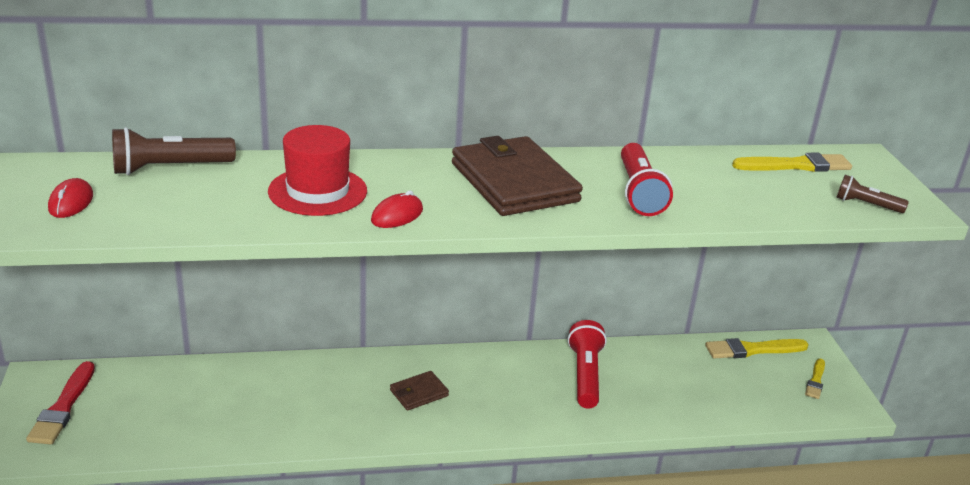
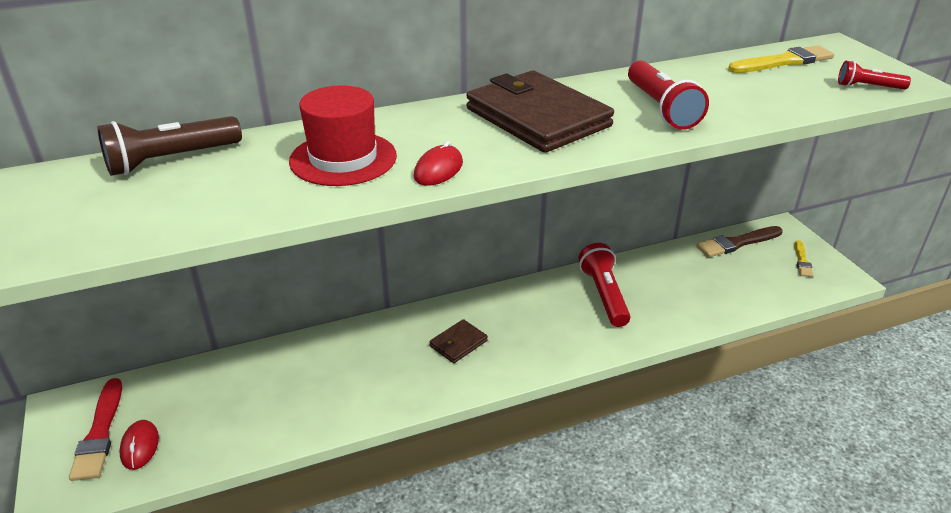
camera: 10 degrees left, 5 degrees up
red mouse [48,178,93,218] -> red mouse moved to [119,420,159,470]
yellow brush [705,338,809,359] -> brown brush [696,226,783,257]
brown flashlight [836,175,909,213] -> red flashlight [838,61,911,90]

